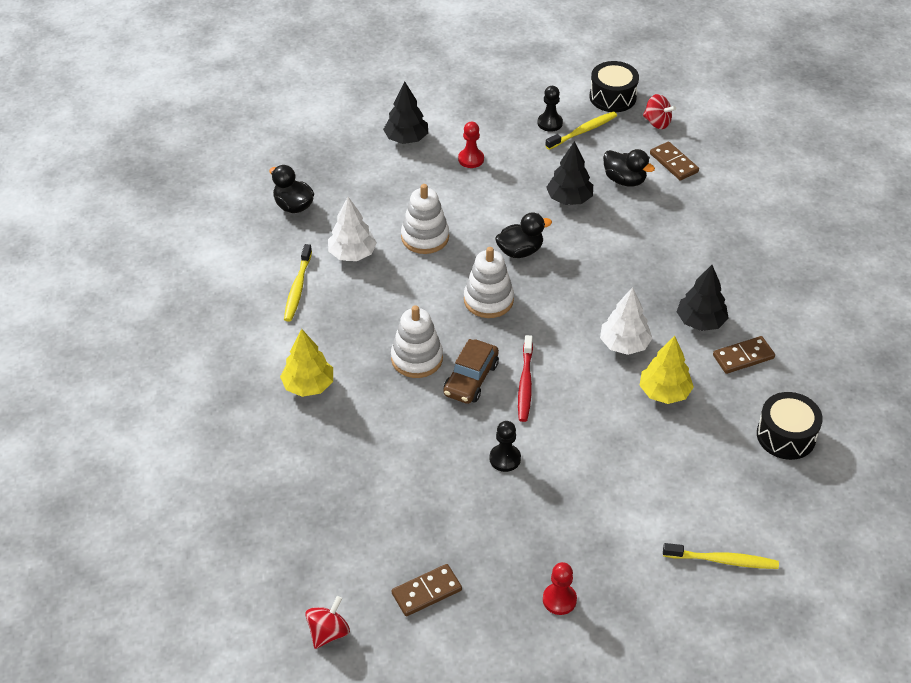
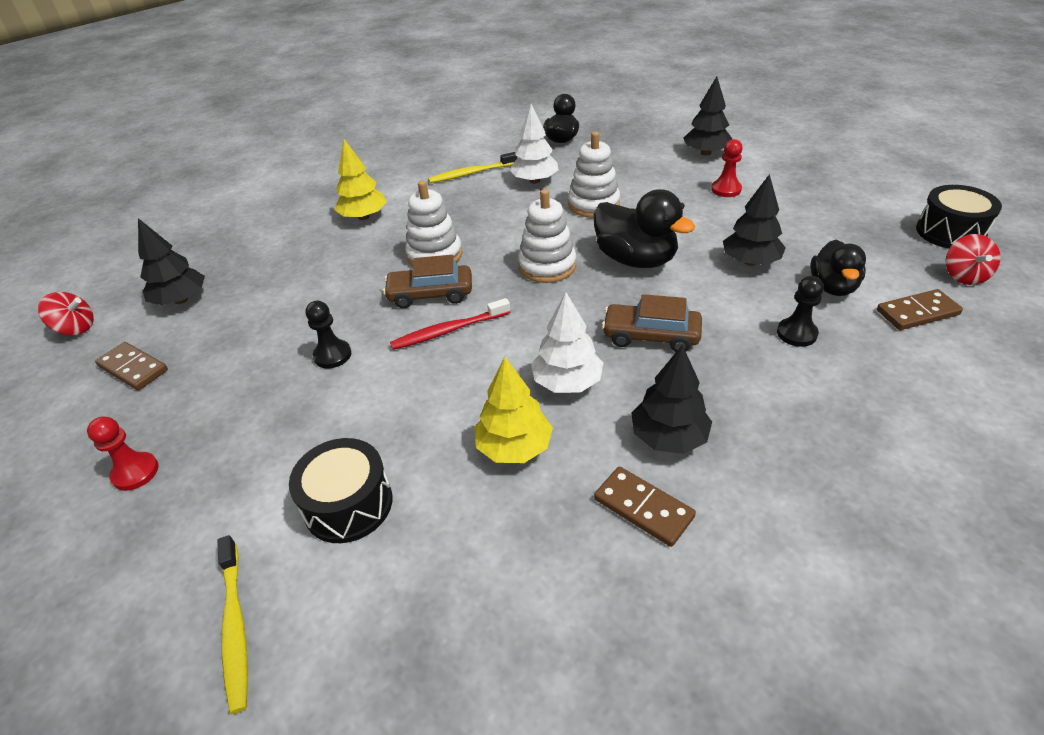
camera: 65 degrees right, 5 degrees down
black duck [495,212,552,258] -> black duck [593,189,696,268], size x1.52
black pawn [538,86,563,132] -> black pawn moved to [777,276,824,347]
yellow toothbrush [545,112,617,150] -> none
brown domino [650,141,699,181] -> brown domino turned 45 degrees clockwise [877,289,963,330]
black drum [757,392,823,460] -> black drum moved to [289,438,393,543]
none -> black tree [138,218,205,305]
none -> brown car [602,294,702,352]

